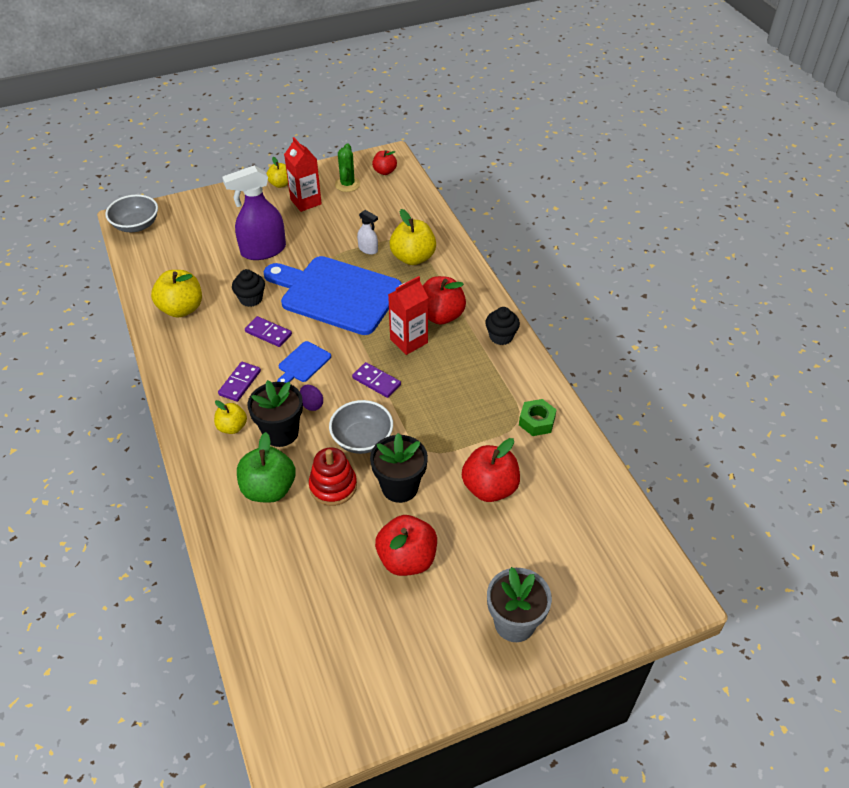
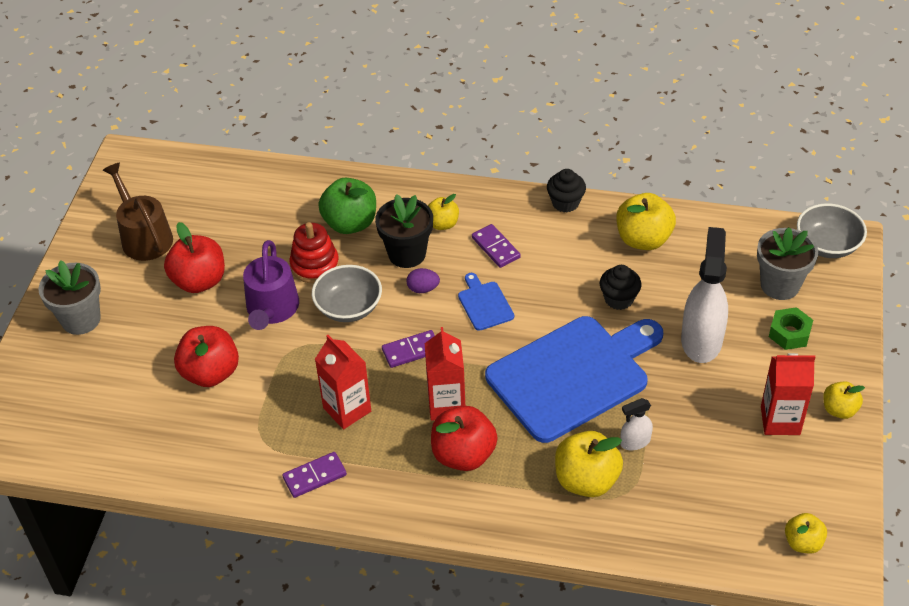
camera: 125 degrees right, 0 degrees up
purple spray bottle [222,165,286,260] -> white spray bottle [681,227,728,363]
purple domino [245,316,292,347] -> purple domino moved to [282,452,347,498]
green cactus [335,143,360,192] -> none
black flower pot [370,433,428,503] -> purple watering can [243,240,299,330]
red apple [372,150,397,175] -> yellow apple [785,513,827,553]
black cupcake [485,307,520,345] -> black cupcake moved to [547,169,586,213]
green nut [519,399,556,436] -> green nut moved to [769,307,813,350]
none -> brown watering can [103,162,173,261]
none -> red carton [315,335,371,429]
none -> grey flower pot [757,227,818,300]

